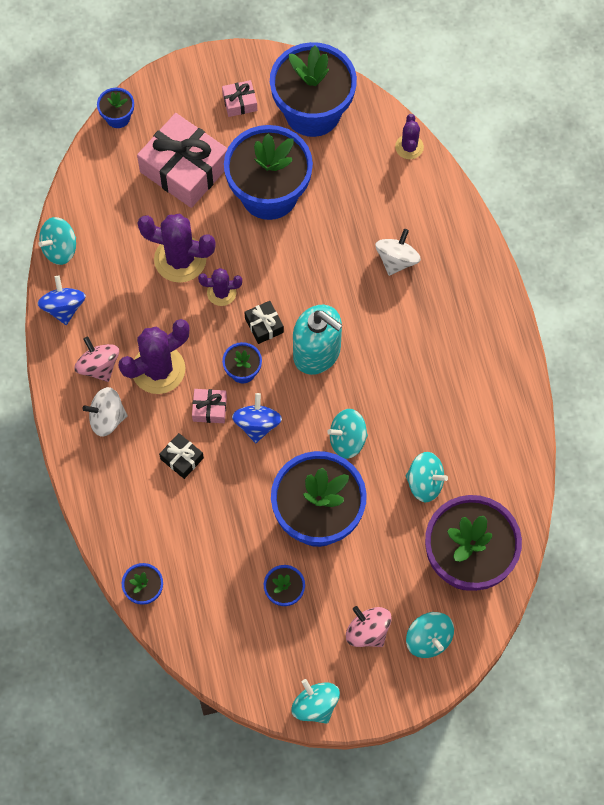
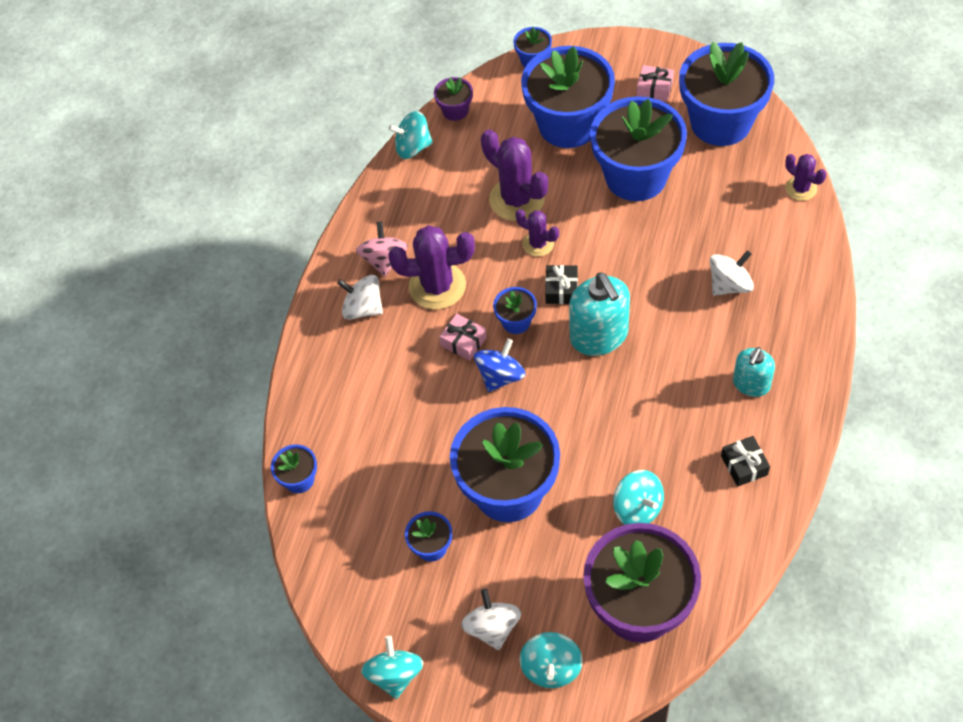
camera: 35 degrees right, 10 degrees down
blue spinning top [37,276,86,325] -> none
pink gift [137,113,228,208] -> blue flower pot [521,46,615,148]
black gift [159,433,204,479] -> black gift moved to [721,436,770,487]
turquoise spinning top [327,409,368,459] -> none
pink spinning top [346,606,392,647] -> white spinning top [461,589,521,650]
purple cactus [395,114,424,159] -> purple cactus turned 75 degrees counterclockwise [785,154,827,201]
none -> purple flower pot [434,77,473,121]
none -> turquoise soap dispenser [733,347,775,397]

